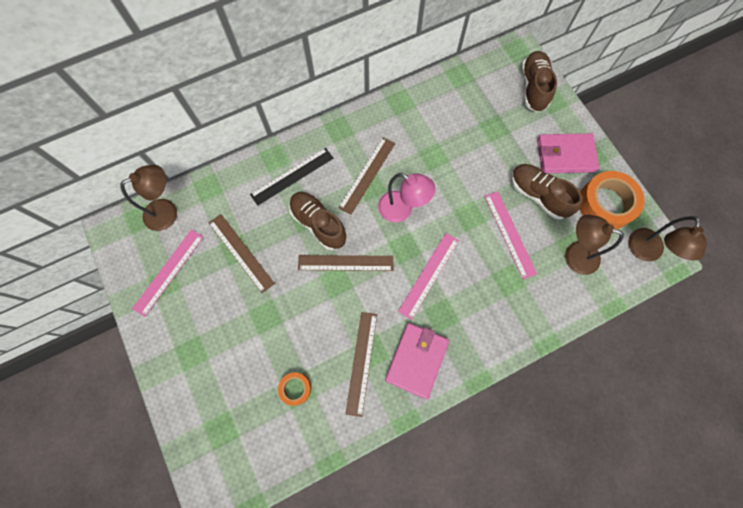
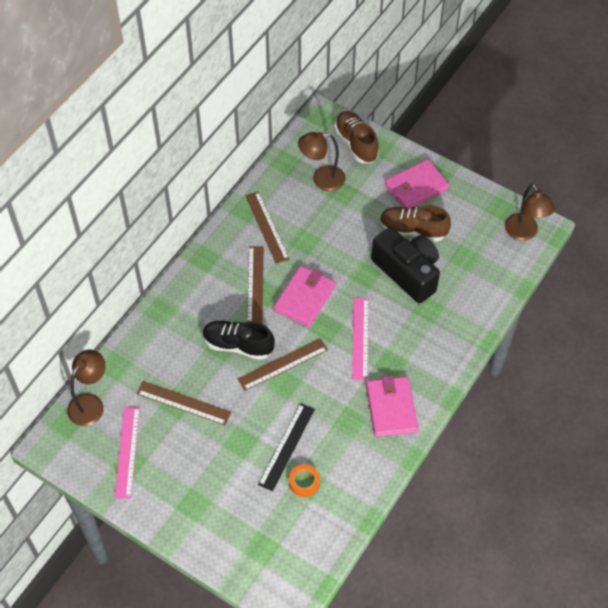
camera: 30 degrees left, 15 degrees down
black ruler [250,148,333,206] -> black ruler moved to [258,403,315,491]
brown shoe [289,192,347,250] -> black shoe [203,321,275,360]
brown ruler [345,312,377,417] -> brown ruler moved to [245,191,290,264]
pink lamp [378,173,435,223] -> pink wallet [274,266,336,327]
pink ruler [484,191,537,279] -> black camera [371,227,440,303]
brown lamp [565,214,624,275] -> brown lamp moved to [298,132,345,191]
orange tape [580,171,644,229] -> none

